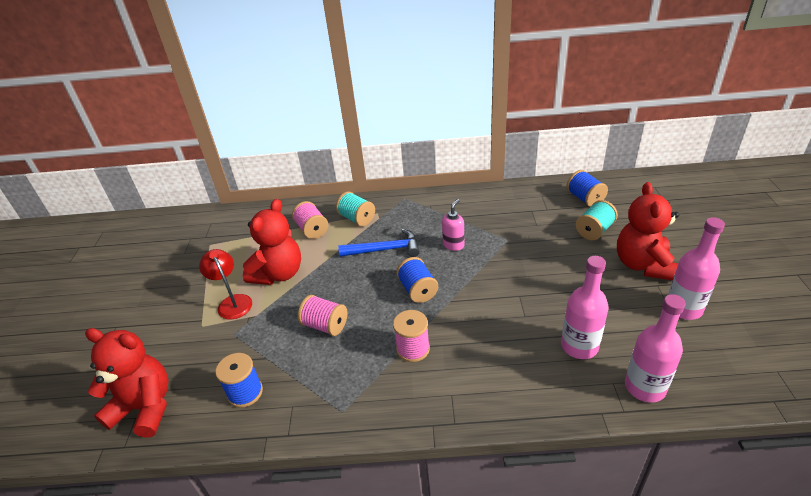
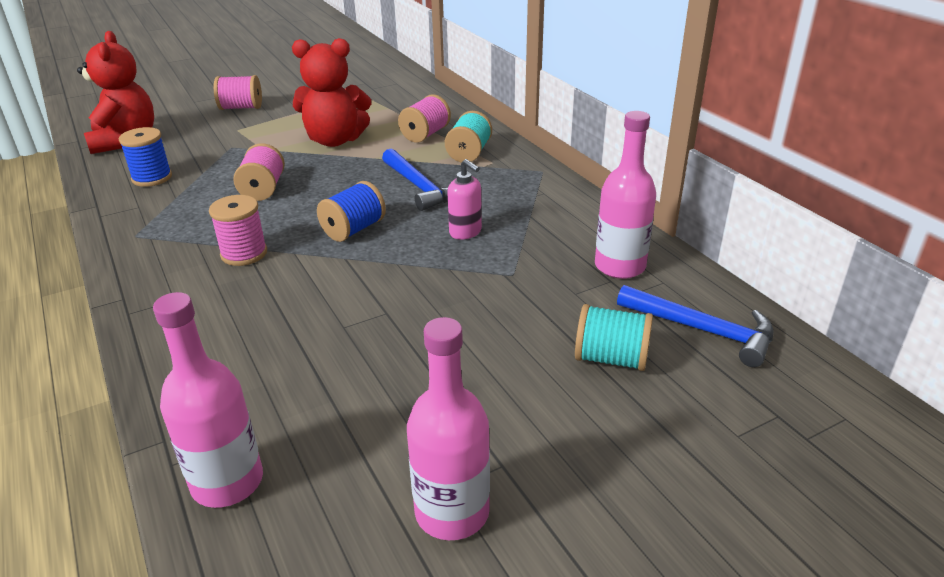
camera: 60 degrees right, 5 degrees down
red lamp [199,249,252,320] -> none
pink soap dispenser [442,199,464,251] -> pink soap dispenser turned 45 degrees clockwise [447,159,482,240]
pink bottle [561,256,609,359] -> pink bottle moved to [595,111,656,279]
blue spool [566,170,608,207] -> blue hammer [617,285,774,367]
red teddy bear [617,182,679,281] -> none
none -> pink spool [214,75,262,110]

